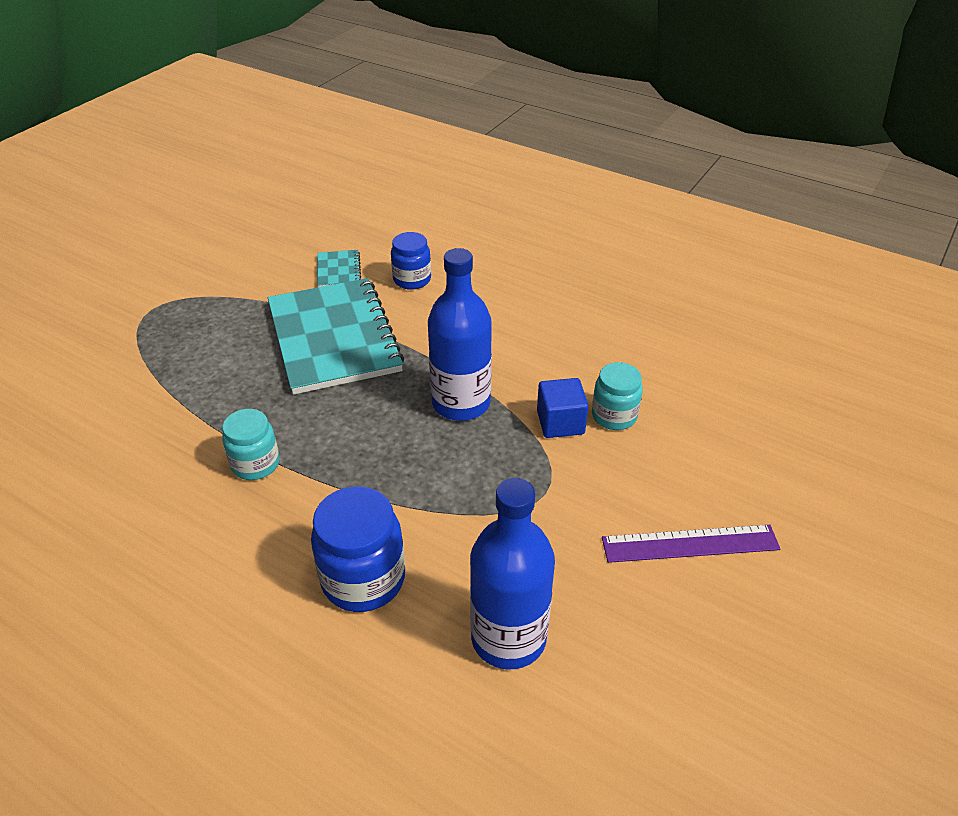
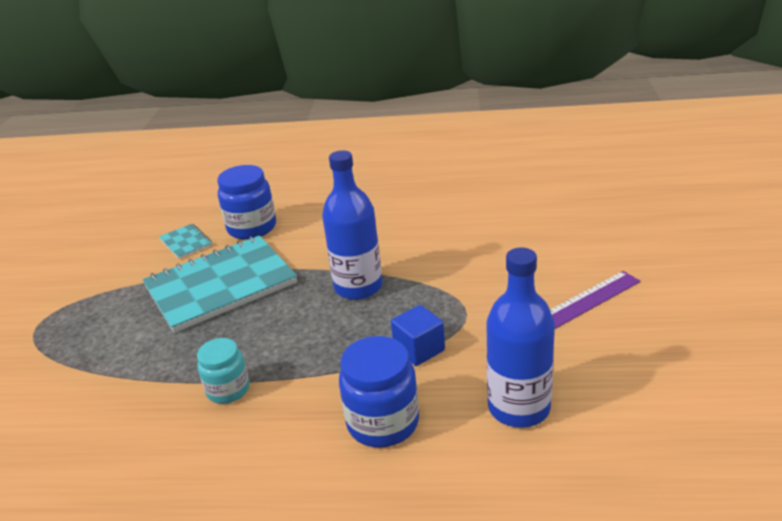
camera: 25 degrees left, 10 degrees down
turquoise notebook [268,278,404,395] -> turquoise notebook turned 75 degrees counterclockwise [142,235,297,333]
blue jar [391,232,431,290] -> blue jar [217,165,276,240], size x1.54
blue cube [537,378,588,438] -> blue cube moved to [391,305,445,366]
turquoise jar [592,362,643,430] -> none

